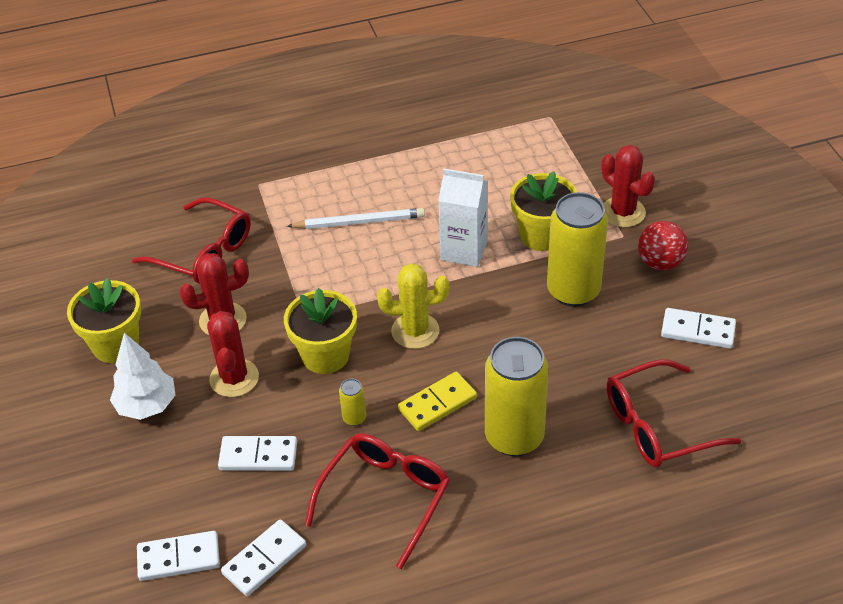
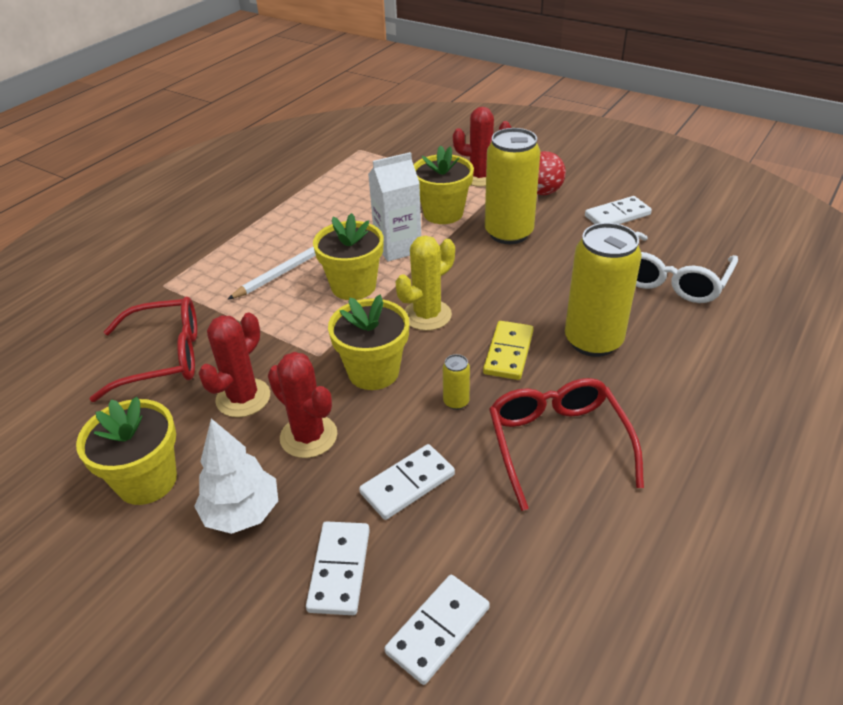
camera: 40 degrees left, 5 degrees down
white domino [221,519,306,596] -> white domino moved to [306,521,370,615]
red glasses [606,359,742,468] -> white glasses [635,232,738,303]
none -> yellow flower pot [313,213,383,300]

